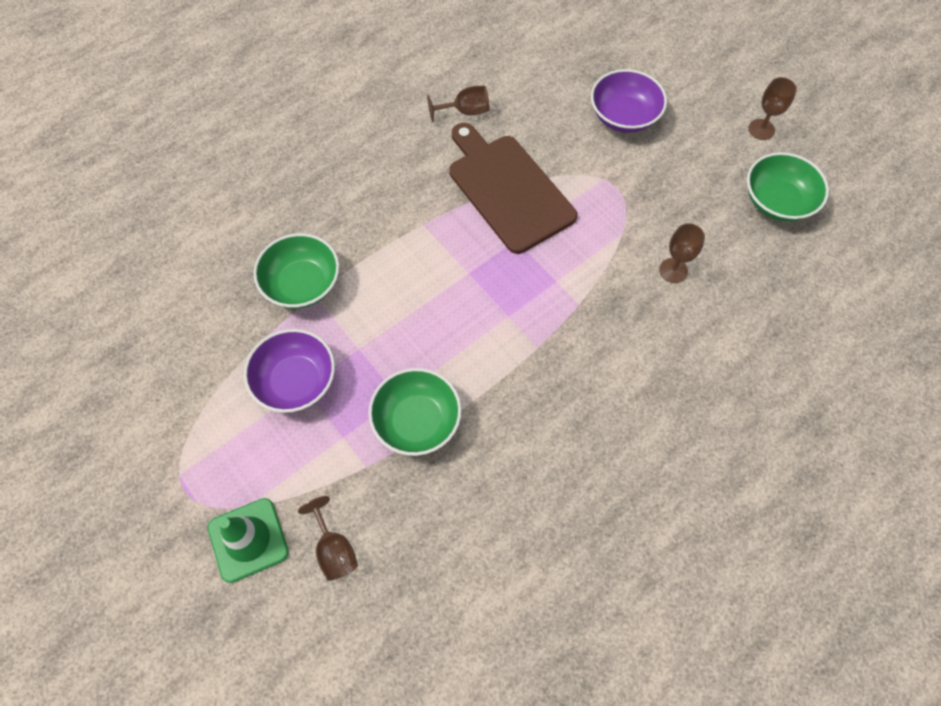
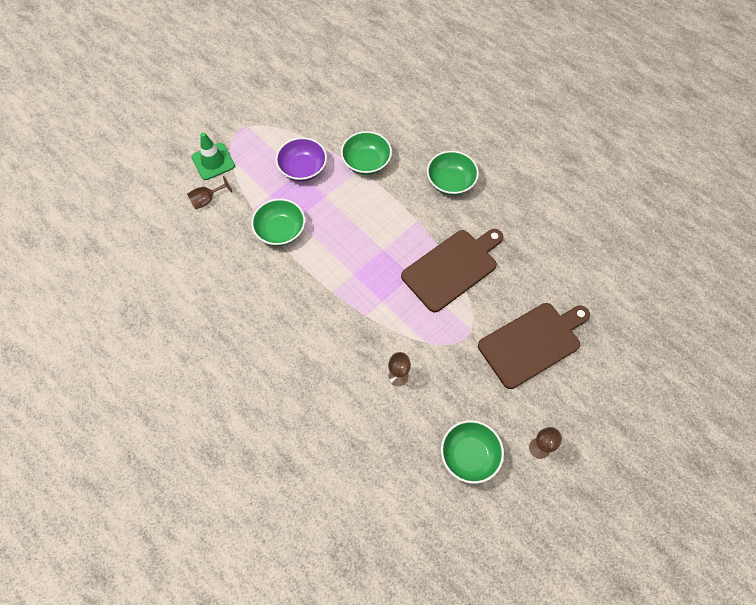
camera: 85 degrees right, 0 degrees up
brown goblet [427,85,489,122] -> none
purple bowl [591,69,667,133] -> brown cutting board [478,303,590,389]
none -> green bowl [427,151,479,195]

